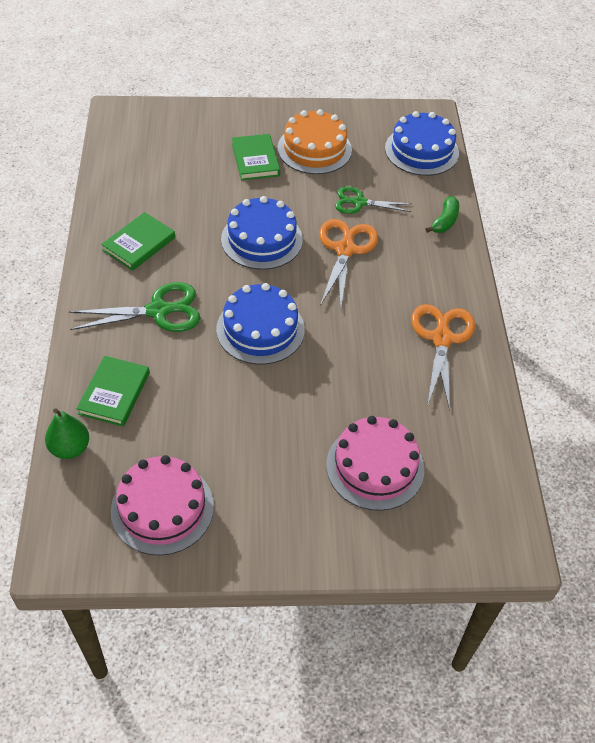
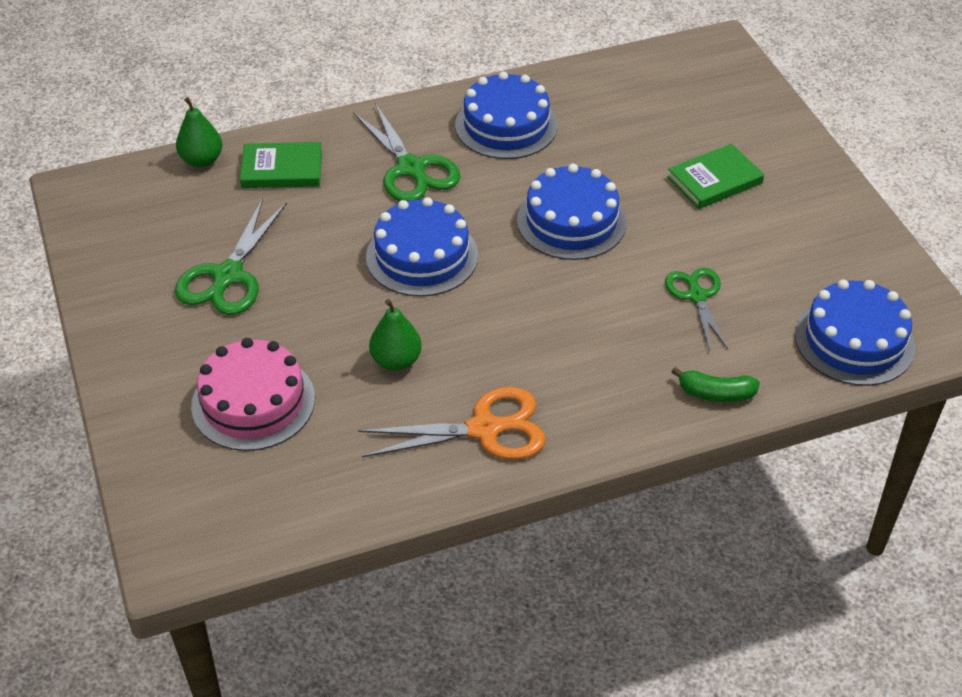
camera: 75 degrees right, 5 degrees down
green book [101,212,175,271] -> blue cake [455,71,557,159]
pink cake [111,455,214,556] -> none
orange cake [277,109,352,174] -> none
orange scissors [319,219,378,308] -> none
none -> green scissors [175,198,287,315]
none -> green pear [369,299,422,371]

